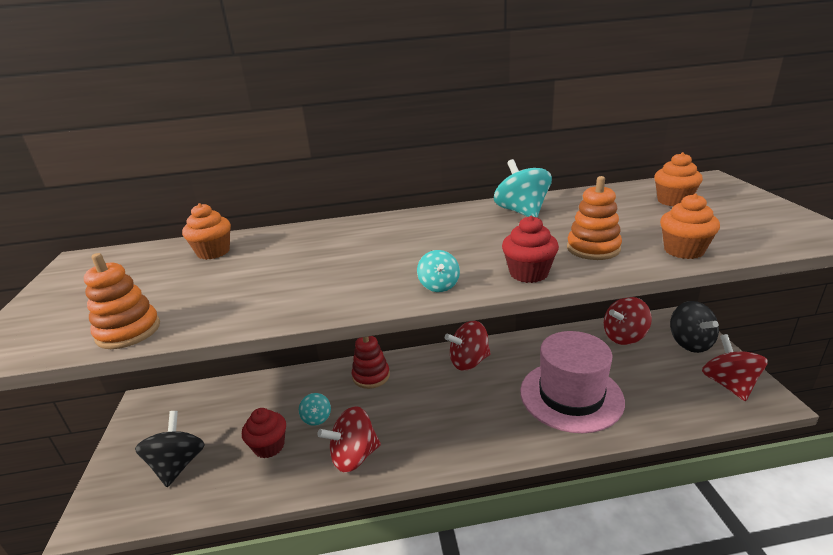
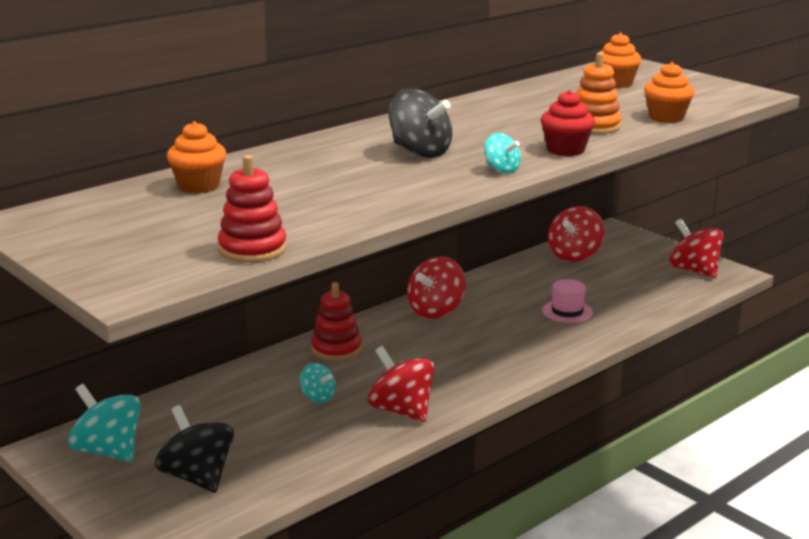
camera: 35 degrees left, 5 degrees down
orange stacking toy [84,253,160,349] -> red stacking toy [218,155,286,263]
red cupcake [242,408,286,458] -> none
red spinning top [317,406,381,473] -> red spinning top turned 105 degrees clockwise [368,346,434,422]
turquoise spinning top [494,159,552,218] -> turquoise spinning top moved to [68,384,141,462]
pink hat [520,331,625,433] -> pink hat [542,279,593,323], size x0.44
black spinning top [670,301,719,353] -> black spinning top moved to [389,88,452,158]

